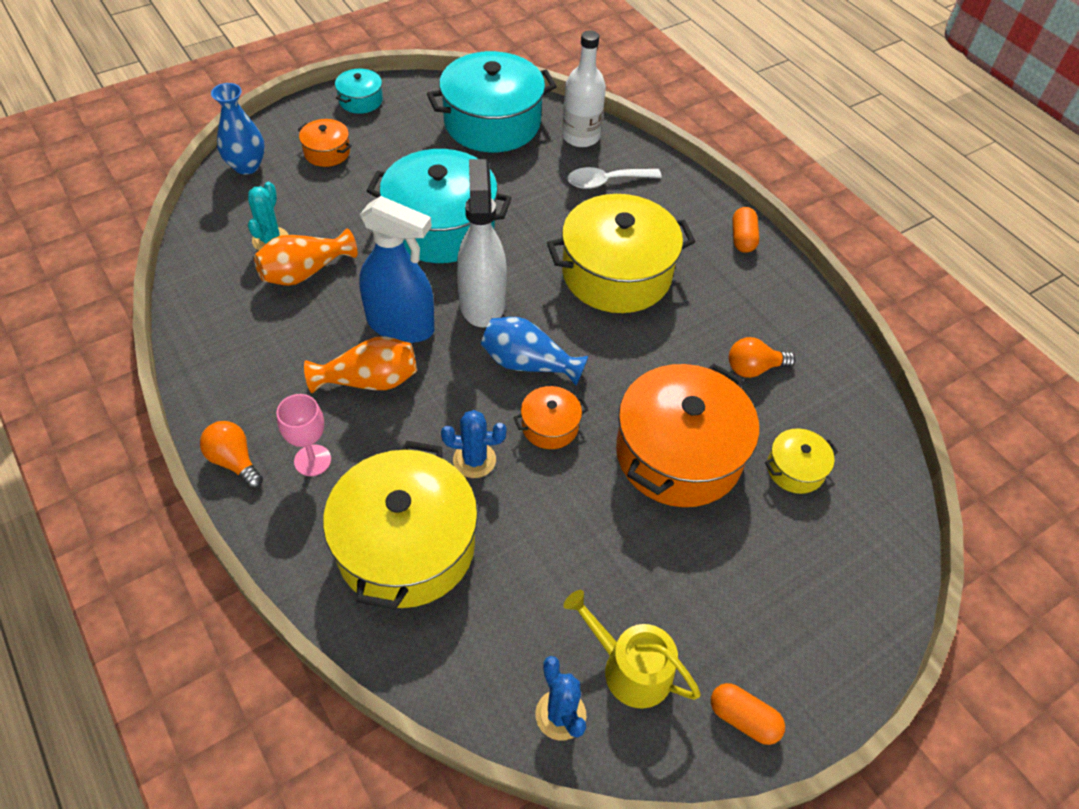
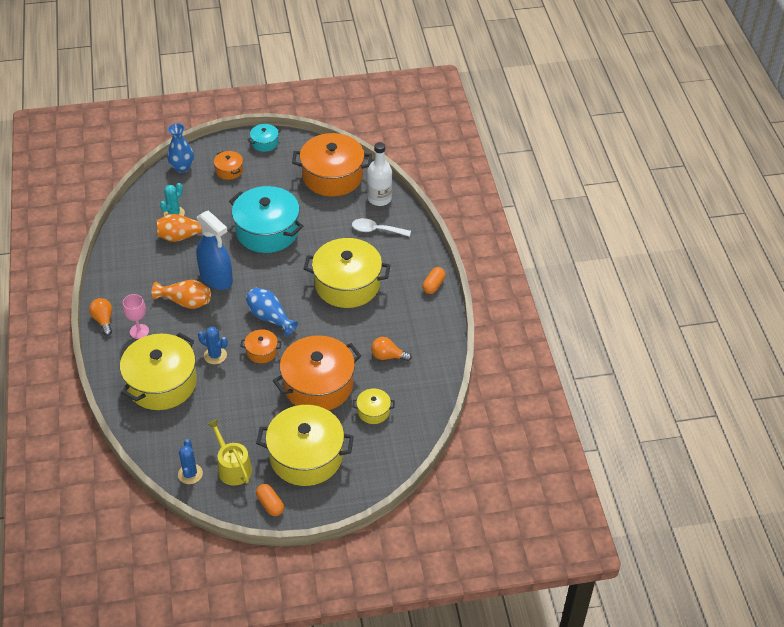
camera: 25 degrees right, 5 degrees down
turquoise pot [427,51,557,152] -> orange pot [292,133,372,196]
white spray bottle [457,159,507,328] -> none
none -> yellow pot [256,405,354,486]

